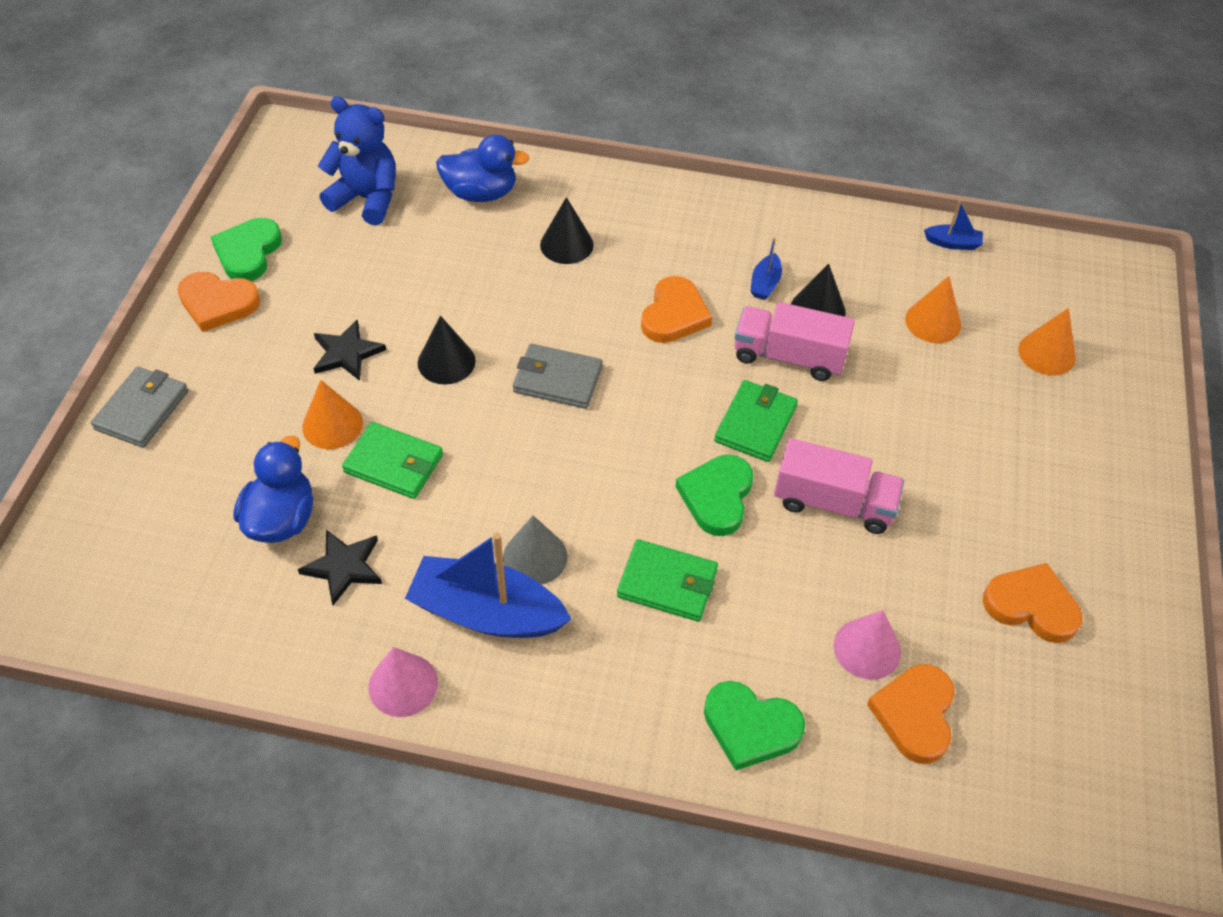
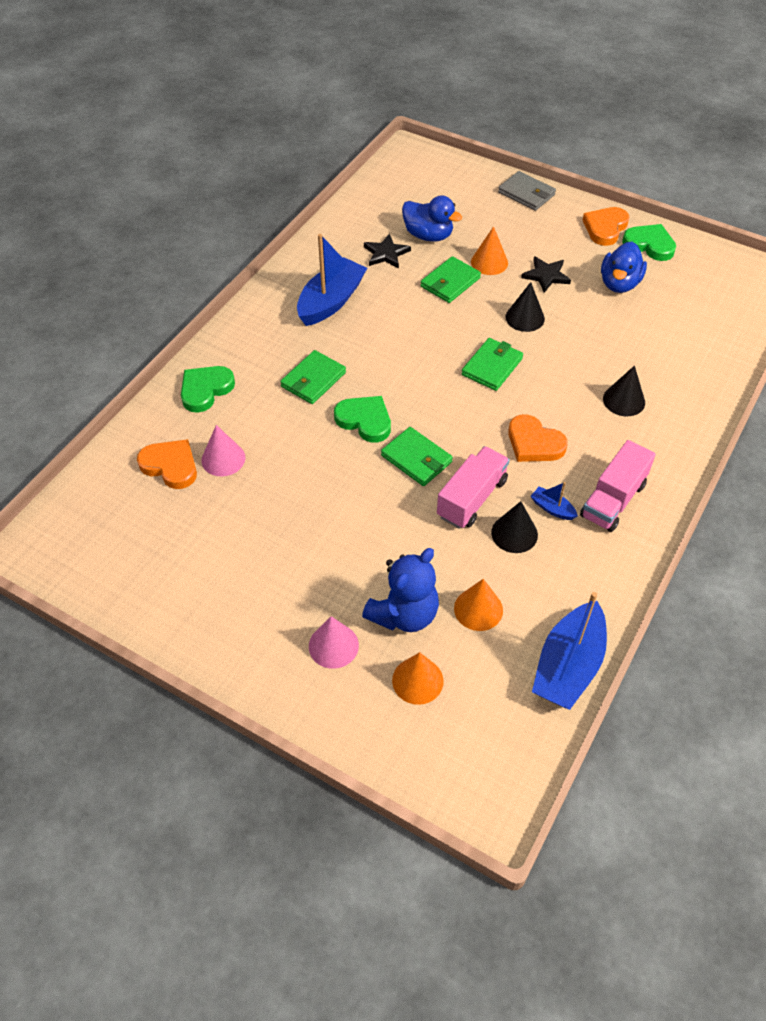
camera: 110 degrees right, 0 degrees up
blue teddy bear [318,97,396,225] -> blue teddy bear moved to [362,548,439,632]
pink cone [369,647,438,717] -> pink cone moved to [309,616,359,669]
blue duck [436,134,530,202] -> blue duck moved to [601,242,647,293]
grey cone [503,516,567,585] -> none
grey wallet [513,343,603,409] -> green wallet [462,338,523,391]
pink truck [774,438,904,534] -> pink truck moved to [580,440,656,532]
blue boat [924,200,983,250] -> blue boat [532,592,607,710], size x2.22
orange heart [983,563,1083,643] -> none

